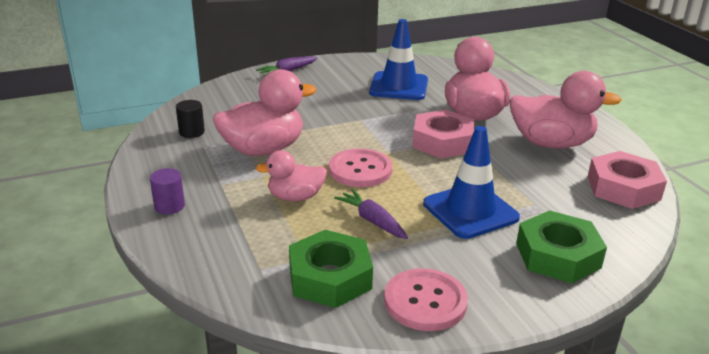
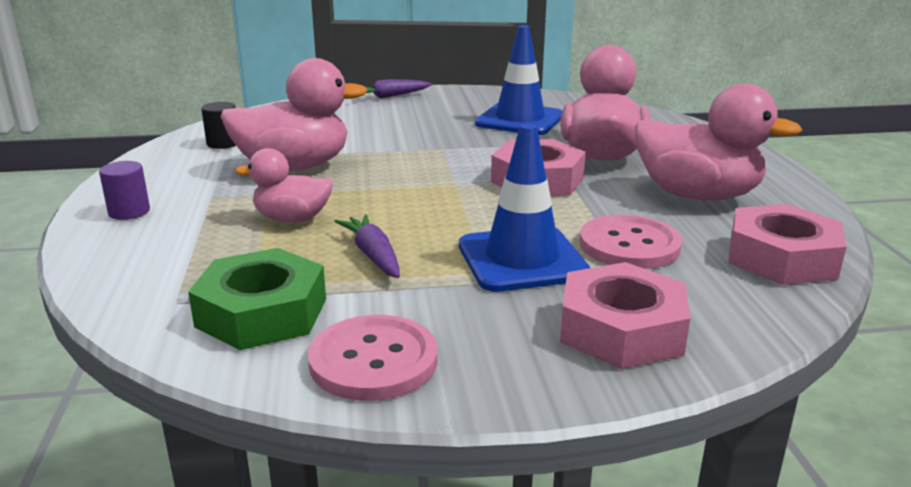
camera: 15 degrees right, 5 degrees down
pink button [329,148,392,187] -> pink button moved to [580,214,682,269]
green nut [516,210,607,284] -> pink nut [560,262,690,369]

